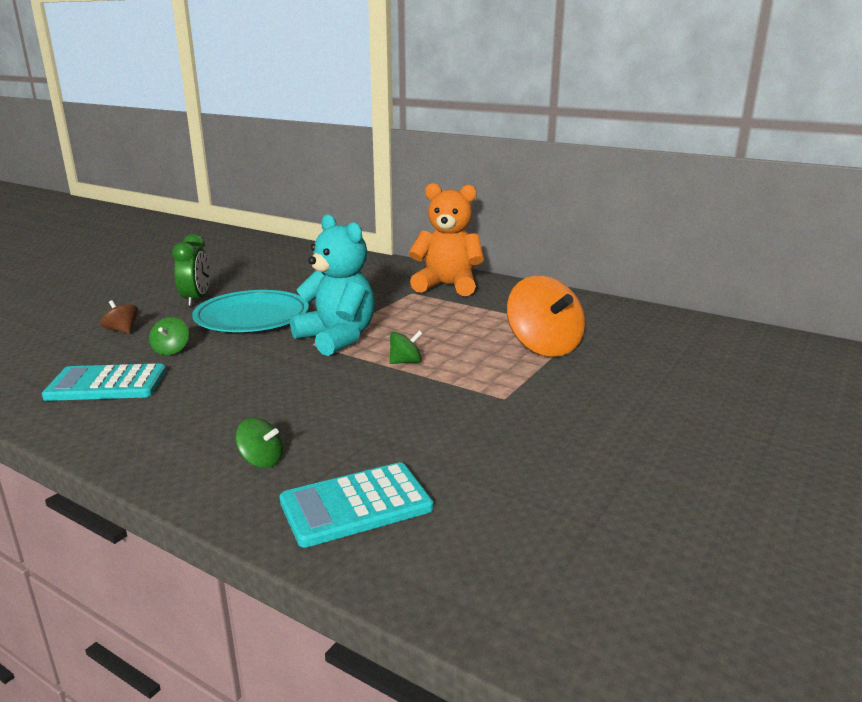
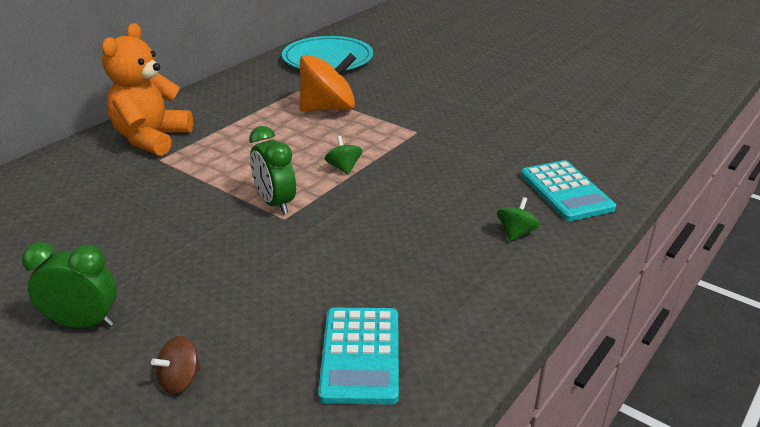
camera: 85 degrees left, 10 degrees up
green spinning top [149,317,189,355] -> none
turquoise plate [192,290,309,332] -> turquoise plate moved to [282,36,373,70]
turquoise teddy bear [290,214,375,356] -> green clock [249,126,296,215]

